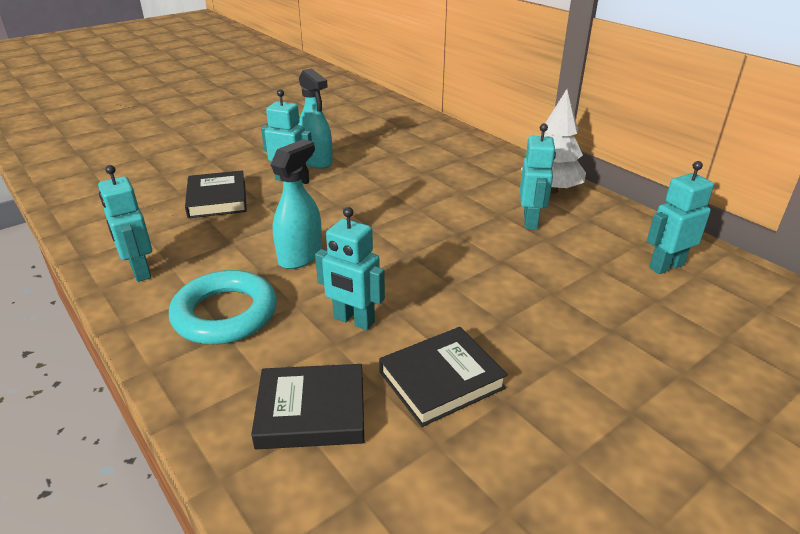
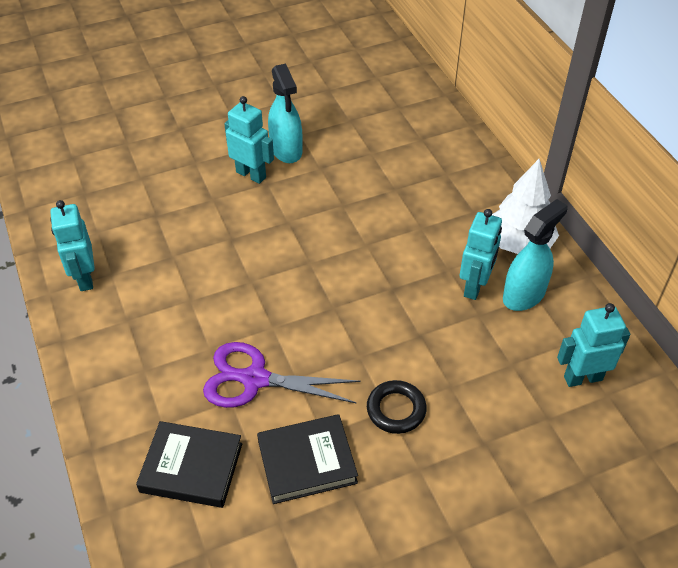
camera: 15 degrees right, 15 degrees up
turquoise ring [169,270,277,344] -> none
black book [185,170,247,218] -> none
turquoise spray bottle [271,139,322,269] -> turquoise spray bottle moved to [503,199,568,311]
turquoise robot [315,207,385,330] -> purple scissors [203,342,361,408]
none -> black ring [367,380,427,434]

